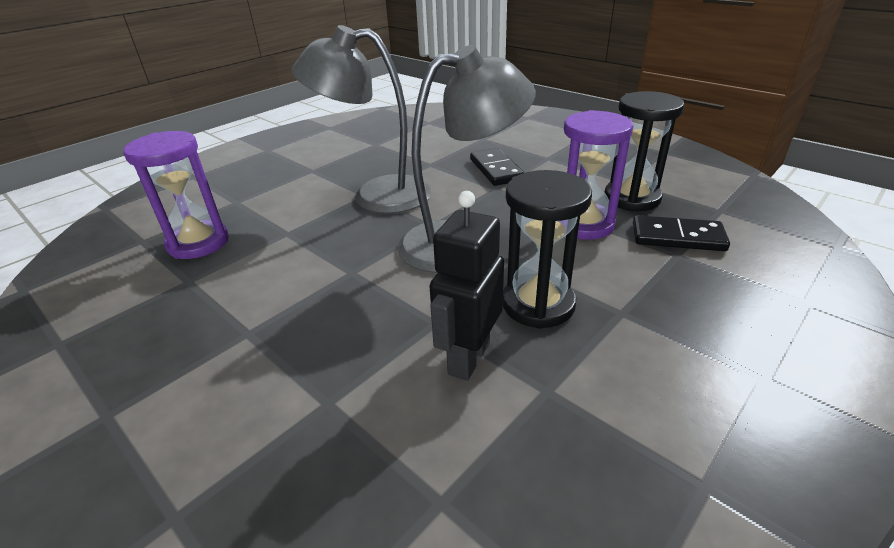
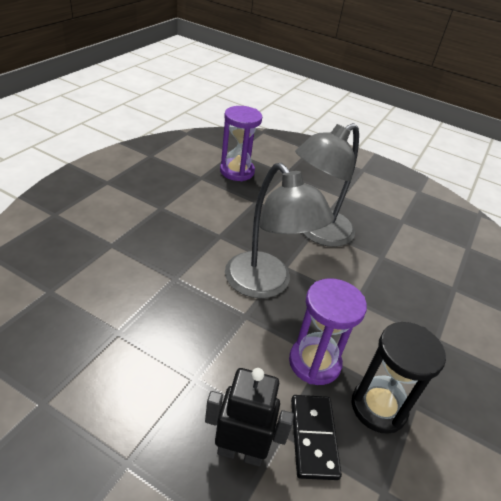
camera: 70 degrees right, 5 degrees up
grey lamp [292,25,431,214] -> grey lamp turned 120 degrees counterclockwise [295,123,359,247]
black robot [430,191,504,381] -> black robot moved to [205,368,294,466]
black domino [470,148,525,186] -> none
black hourglass [503,170,592,329] -> none

